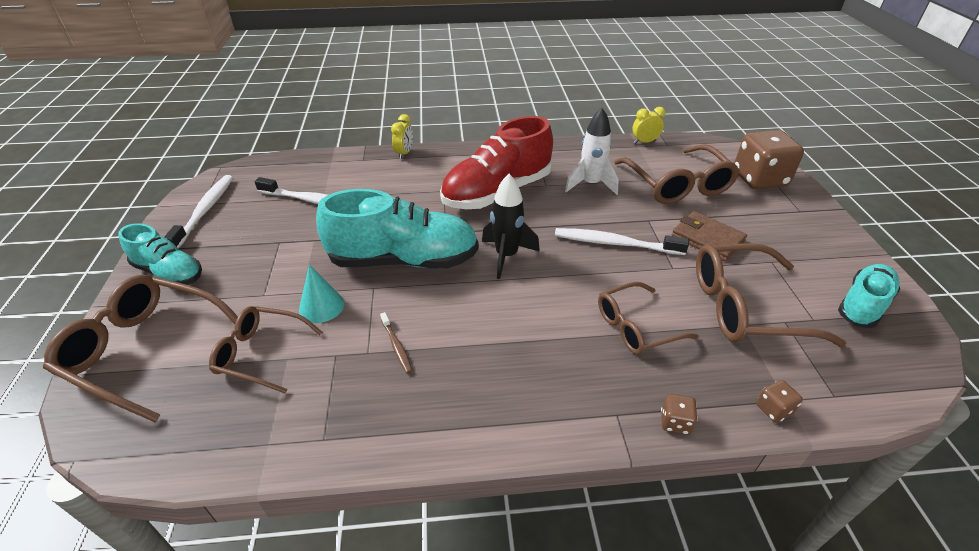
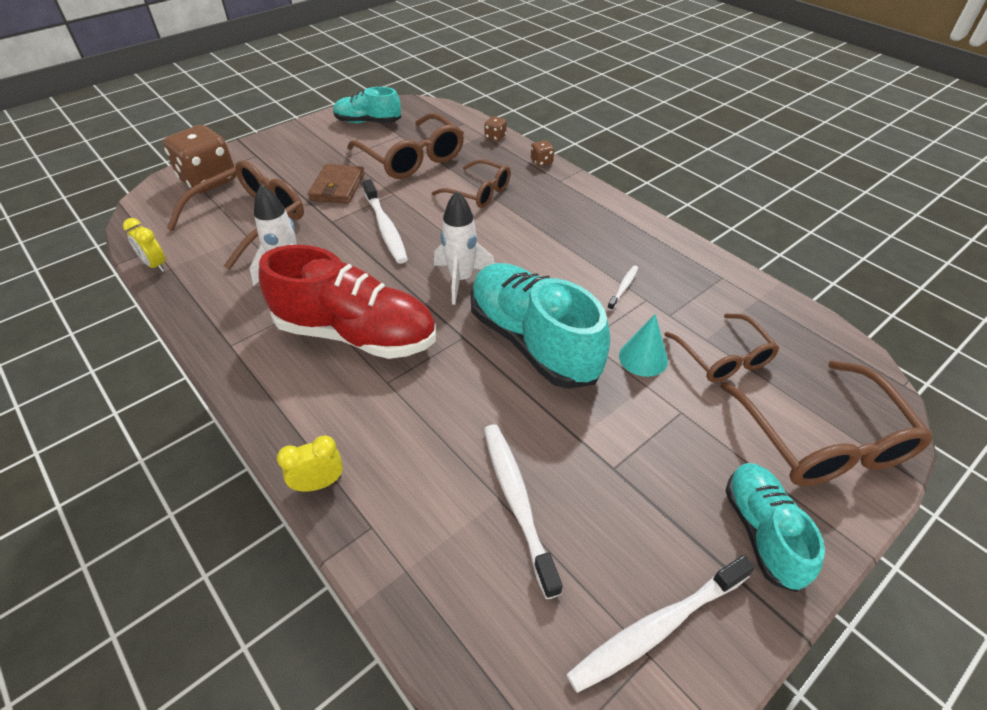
camera: 125 degrees left, 5 degrees up
brown toothbrush [380,312,413,373] -> white toothbrush [607,266,638,311]
black rocket [482,174,540,279] -> white rocket [434,191,495,305]

